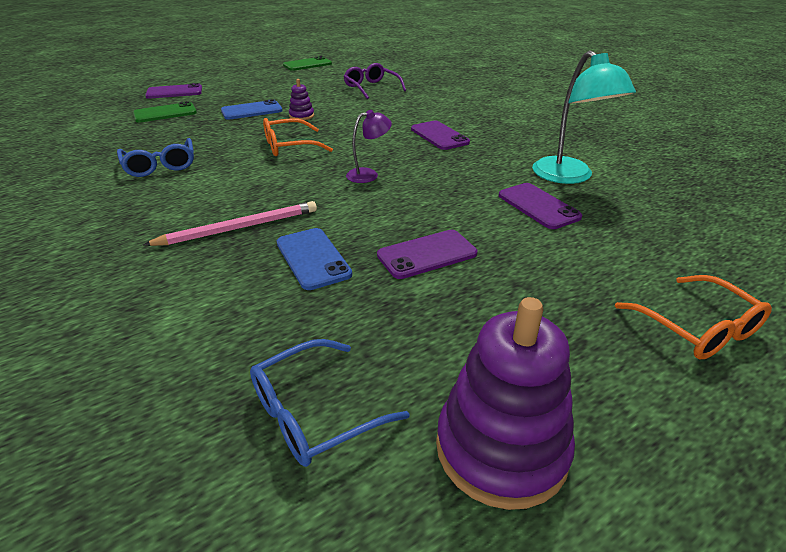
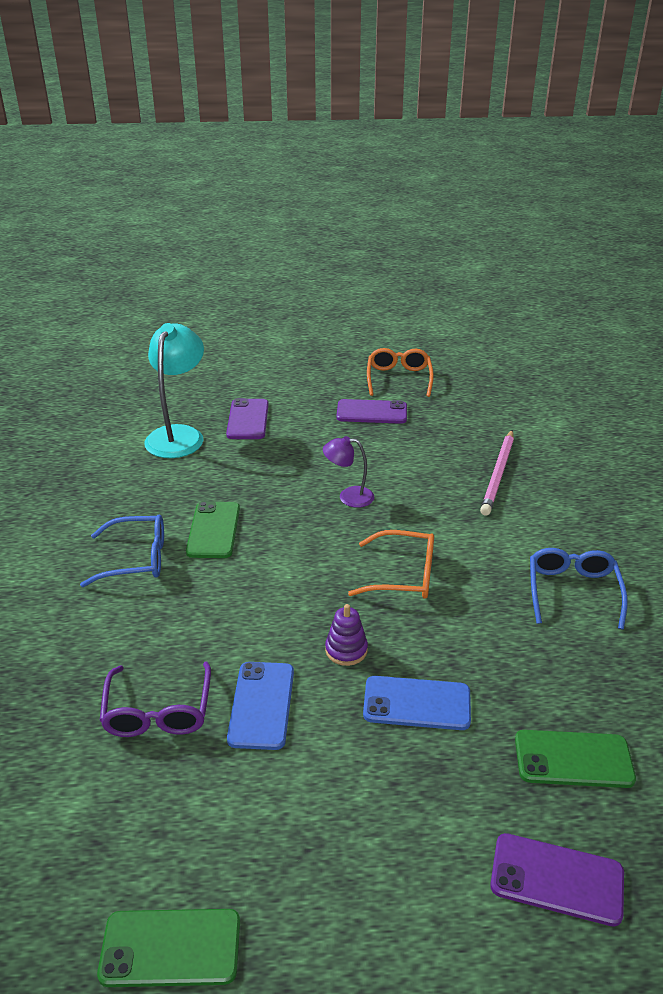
camera: 150 degrees left, 0 degrees up
pink pencil [143,201,317,246] -> pink pencil turned 75 degrees counterclockwise [480,430,514,516]
blue glasses [250,339,410,467] -> blue glasses moved to [80,515,164,587]
blue phone [277,228,352,290] -> blue phone moved to [227,662,294,750]
purple phone [411,121,470,150] -> green phone [186,501,240,558]
purple stacking toy [436,297,575,510] -> none
orange glasses [615,275,772,359] -> orange glasses moved to [367,348,434,397]

